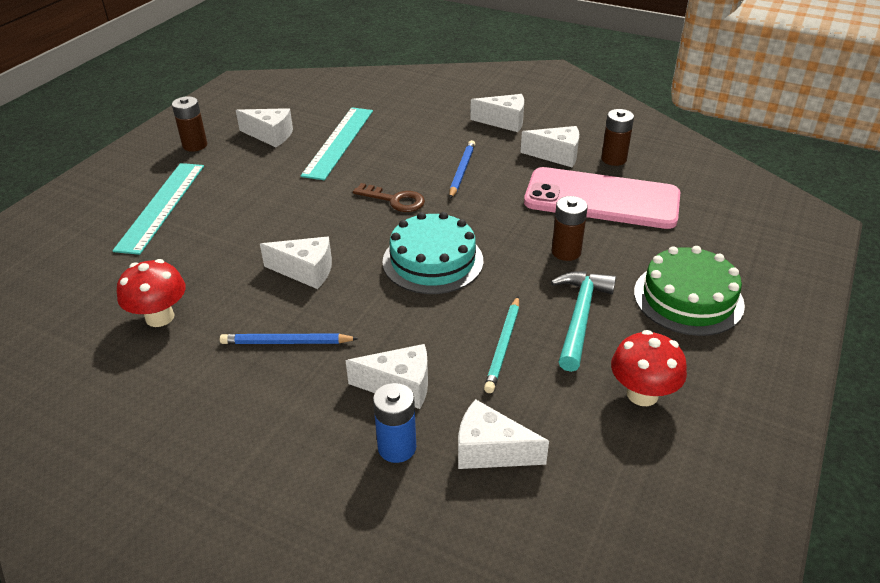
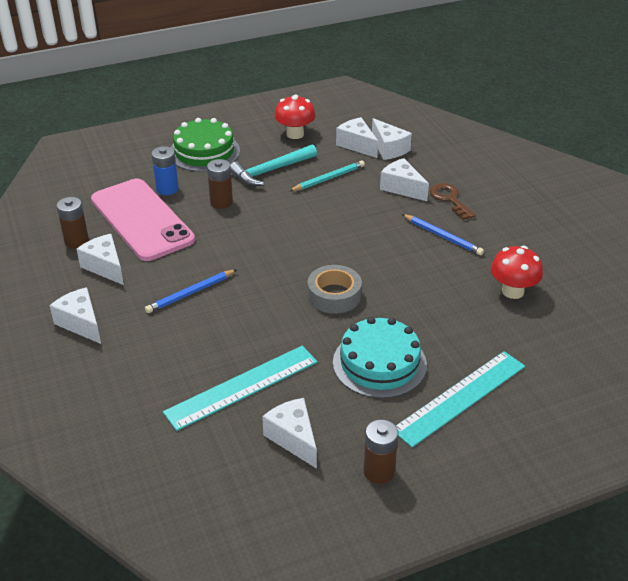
camera: 140 degrees left, 0 degrees up
white cheese [260,236,332,289] -> white cheese moved to [336,117,378,158]
brown key [353,183,425,212] -> brown key moved to [430,183,476,220]
blue battery [373,383,416,463] -> blue battery moved to [151,146,179,195]
turquoise cake [382,212,483,294] -> turquoise cake moved to [333,317,427,398]
none -> grey tape [308,265,362,314]

